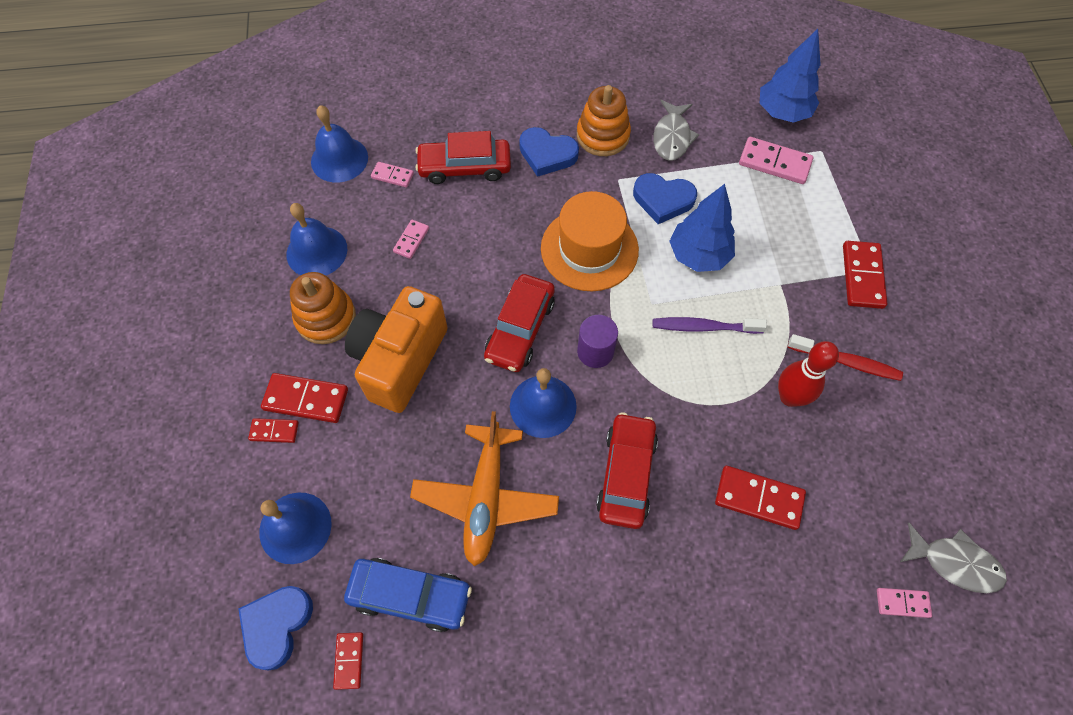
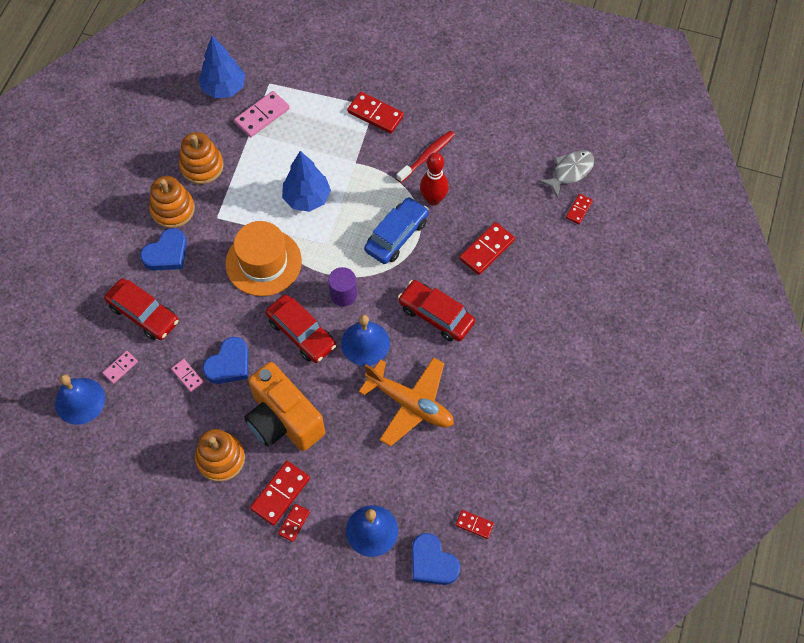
camera: 65 degrees left, 0 degrees up
blue bell [286,203,347,276] -> none
blue car [344,558,472,632] -> blue car moved to [364,197,429,264]
red car [415,131,511,184] -> red car turned 75 degrees counterclockwise [104,278,179,340]
blue heart [633,173,697,224] -> blue heart moved to [203,337,249,384]
grey fish [653,100,699,161] -> orange stacking toy [179,132,223,184]
purple toothbrush [653,317,767,334] -> none
pink domino [877,588,932,618] -> red domino [566,194,593,224]

